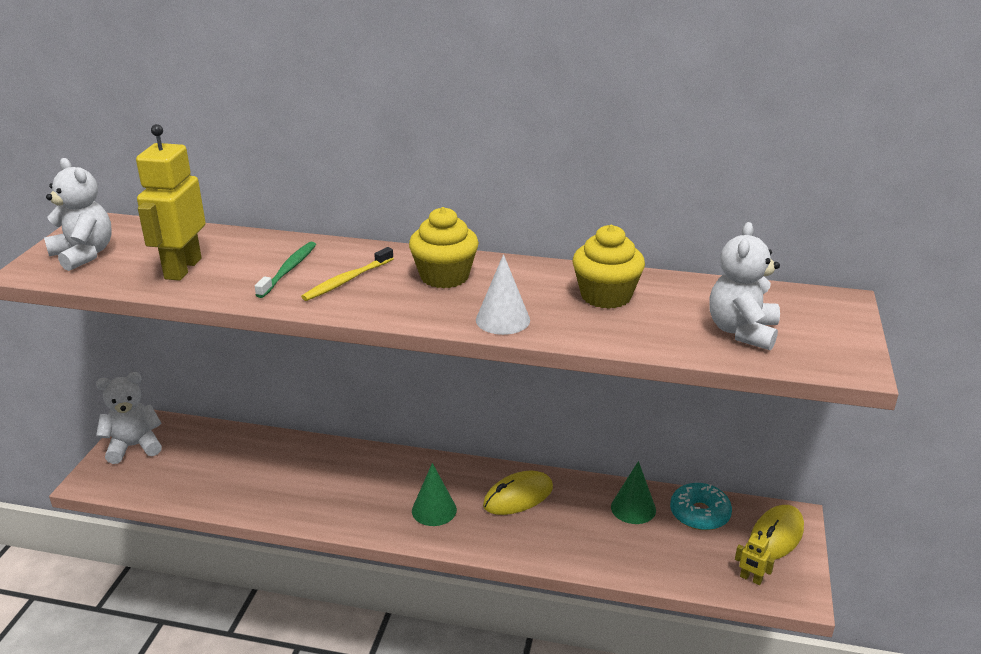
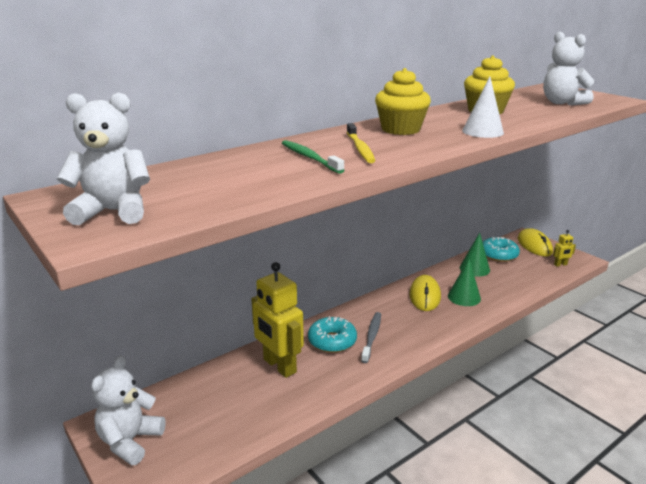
camera: 50 degrees left, 5 degrees down
yellow robot [136,124,206,281] -> yellow robot moved to [251,262,304,378]
green cone [412,463,457,526] -> green cone moved to [448,259,481,306]
none -> turquoise donut [308,316,357,353]
none -> grey toothbrush [361,312,381,363]

